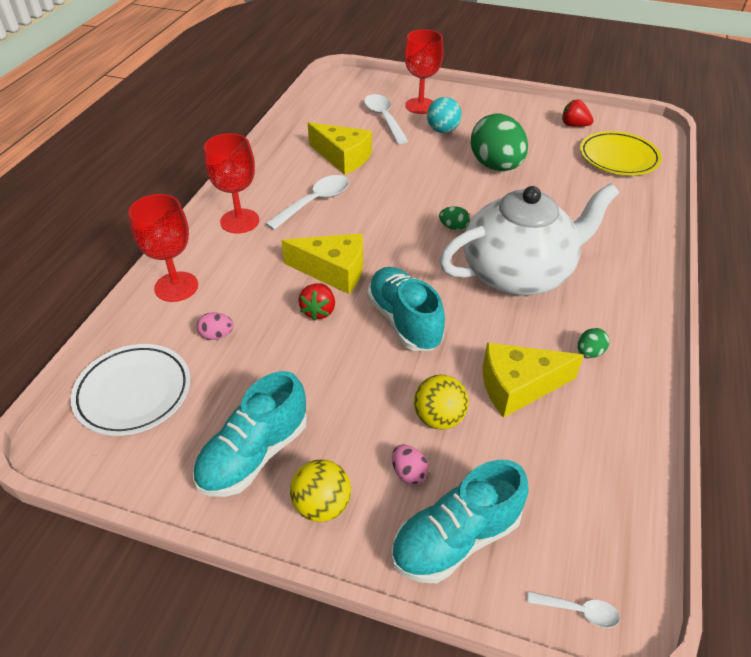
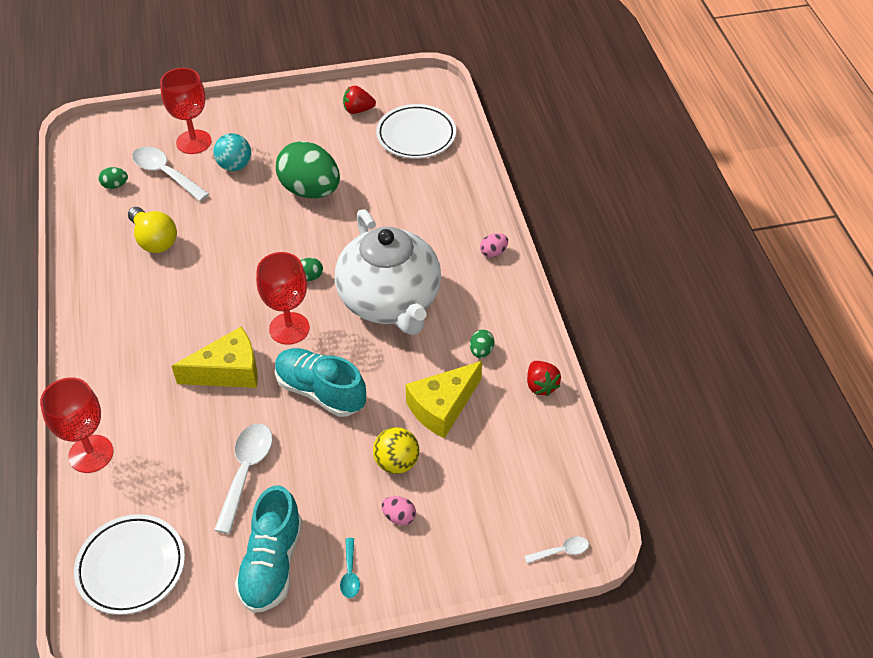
camera: 30 degrees left, 5 degrees up
pink egg [197,312,234,340] -> pink egg moved to [480,233,508,258]
red goblet [204,133,259,234] -> red goblet moved to [256,252,310,345]
white spoon [265,175,349,230] -> white spoon moved to [214,424,273,534]
yellow ball [290,459,351,522] -> turquoise spoon [340,538,360,598]
red strawberry [298,283,335,321] -> red strawberry moved to [527,361,561,396]
yellow cheese [308,122,372,175] -> yellow light bulb [128,207,177,253]
turquoise shoe [391,460,528,583] -> none
white teapot [439,183,619,296] -> white teapot turned 120 degrees clockwise [335,209,441,335]
yellow plate [580,131,662,175] -> white plate [376,104,456,159]
none -> green egg [99,167,128,189]

